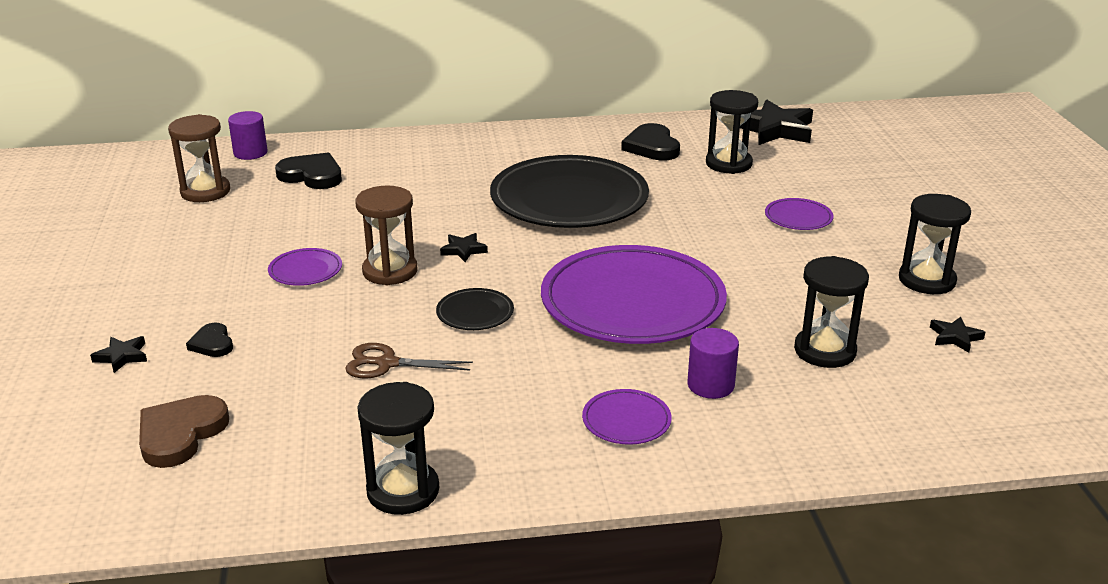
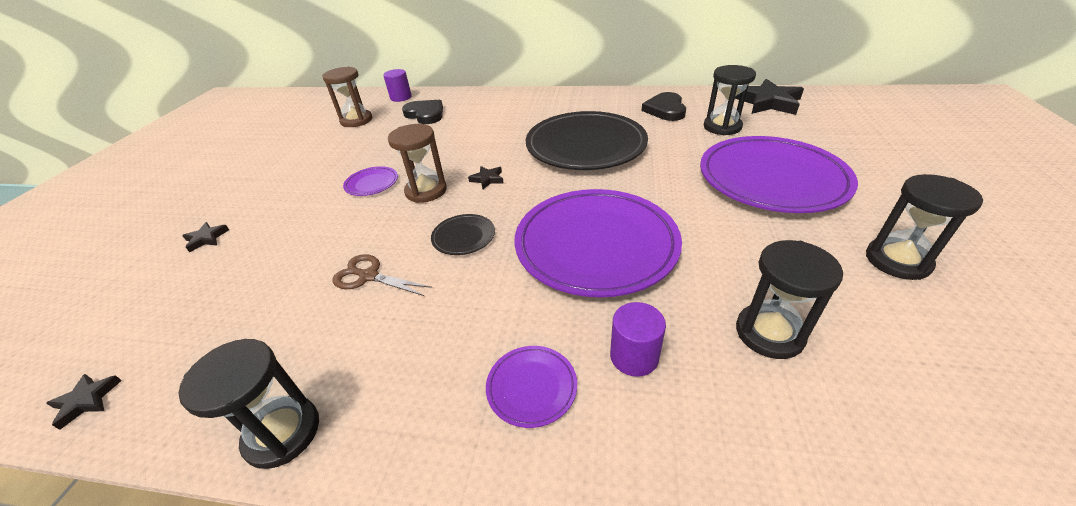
camera: 20 degrees right, 10 degrees up
brown heart [139,395,229,468] -> none
black heart [186,323,233,357] -> none
purple plate [765,198,833,230] -> purple plate [700,136,858,213], size x2.41
black star [930,317,985,353] -> black star moved to [46,374,122,430]

